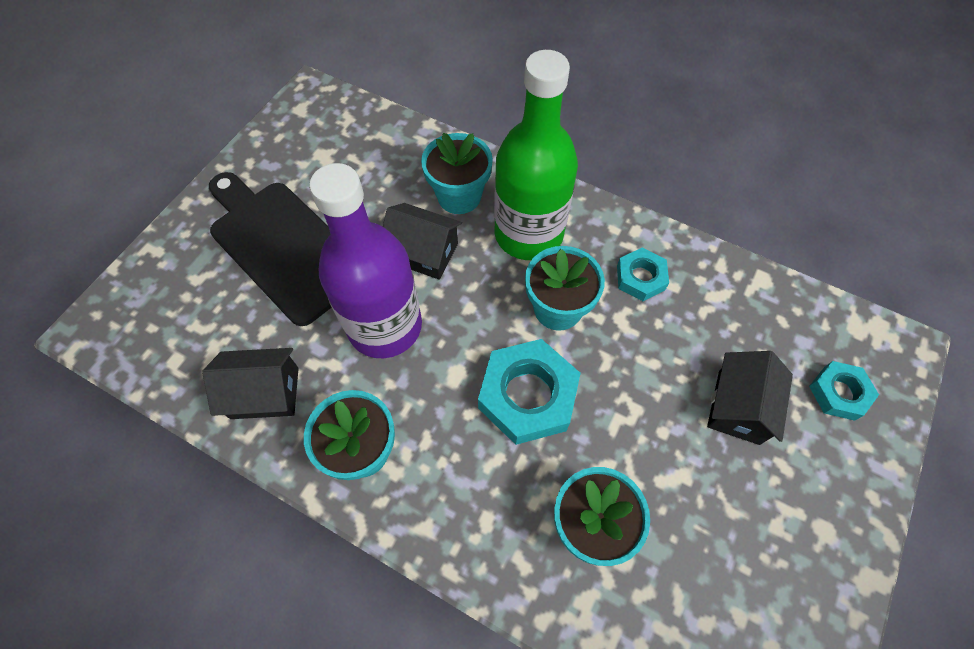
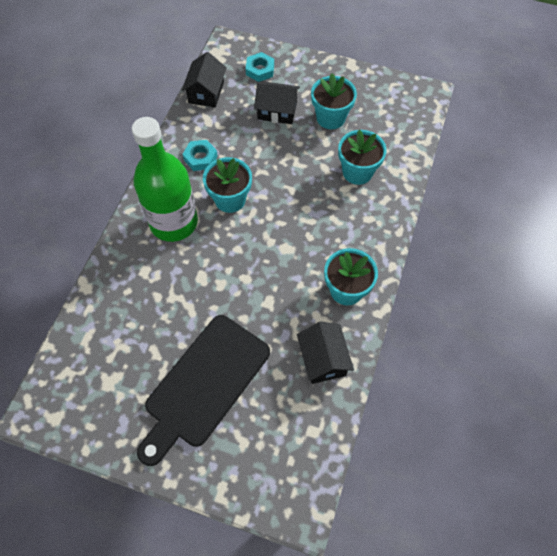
camera: 100 degrees left, 0 degrees up
purple bottle [309,163,422,358] -> none
black house [383,203,462,280] -> black house moved to [182,52,227,108]
turquoise flower pot [421,133,493,214] -> turquoise flower pot moved to [311,73,357,129]
turquoise nut [478,339,581,445] -> none

